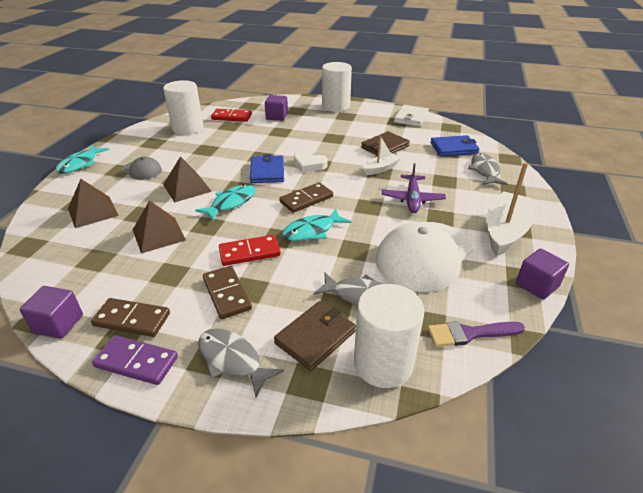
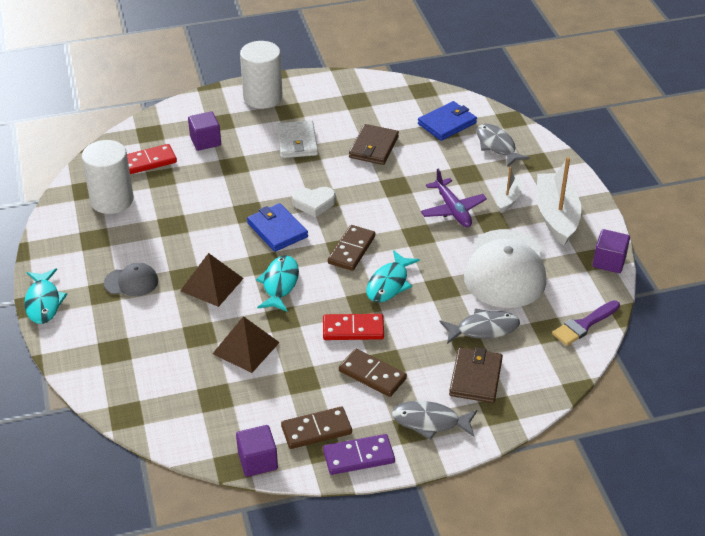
camera: 30 degrees left, 5 degrees up
brown pyramid [68,179,119,228] -> none
red domino [219,235,281,266] -> red domino turned 45 degrees clockwise [323,314,384,340]
white cylinder [354,284,424,388] -> none
white boat [363,135,401,175] -> white boat moved to [496,167,524,213]
white wallet [394,105,429,127] -> white wallet moved to [276,120,318,158]

